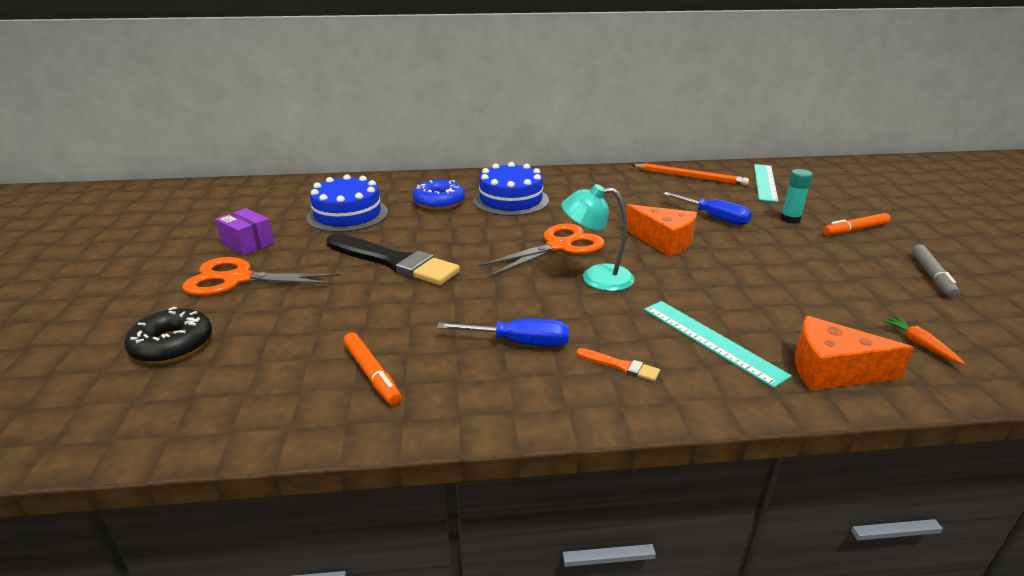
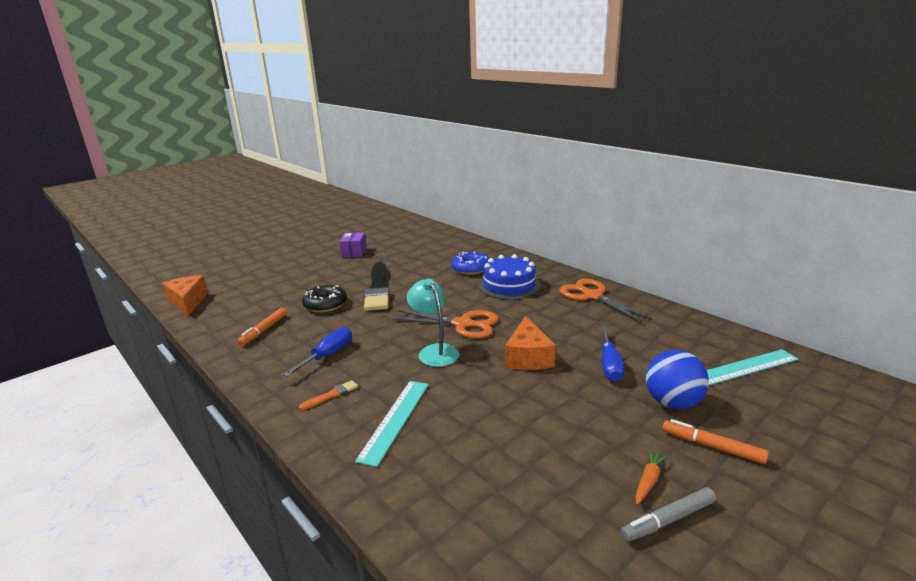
camera: 55 degrees right, 5 degrees down
black donut [124,306,212,364] -> black donut moved to [302,285,347,313]
orange scissors [182,257,340,296] -> orange scissors moved to [560,279,653,323]
blue cake [307,174,388,232] -> none
blue screwdriver [437,319,569,347] -> blue screwdriver turned 120 degrees counterclockwise [283,327,352,377]
orange brush [576,348,660,381] -> orange brush turned 120 degrees counterclockwise [299,380,358,410]
orange pencil [632,163,749,185] -> none
turquoise glue stick [780,169,813,224] -> blue ball [646,350,709,409]
orange cheese [795,315,914,391] -> orange cheese moved to [162,275,208,316]
orange carrot [882,316,965,365] -> orange carrot moved to [635,450,668,505]

